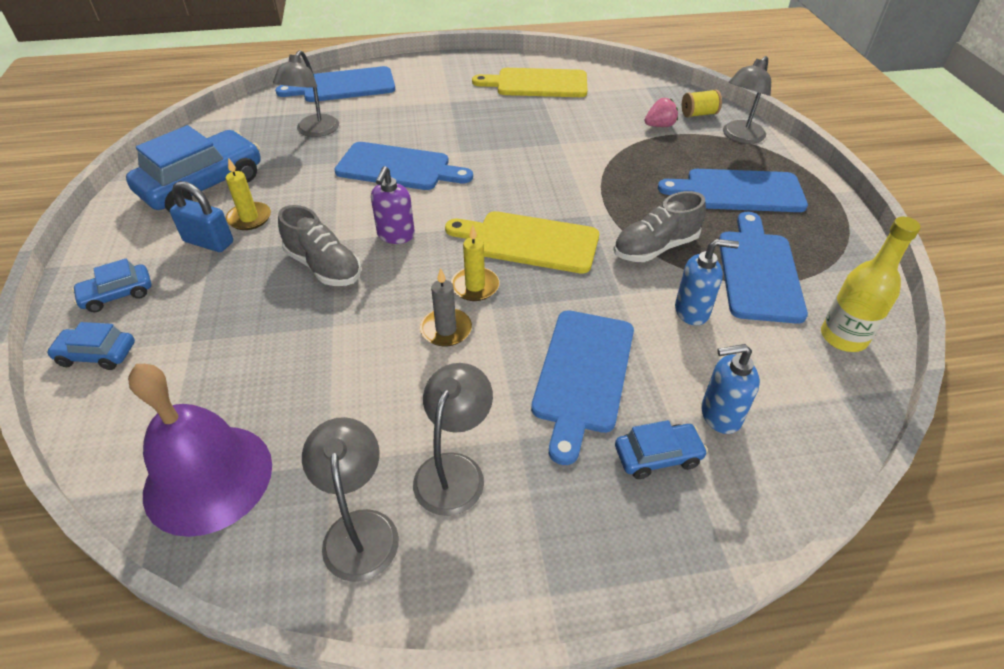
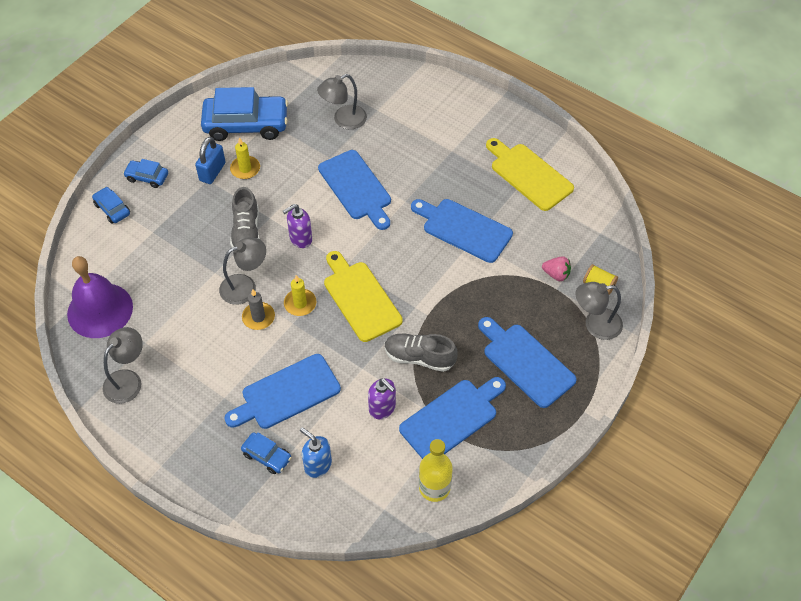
camera: 45 degrees right, 10 degrees up
blue padlock [170,181,233,252] -> blue padlock turned 45 degrees clockwise [195,137,226,184]
blue cutting board [275,66,395,102] -> blue cutting board moved to [411,199,513,263]
grey lamp [413,363,493,516] -> grey lamp moved to [219,238,266,305]
blue soap dispenser [675,239,739,326] -> purple soap dispenser [368,378,396,419]

